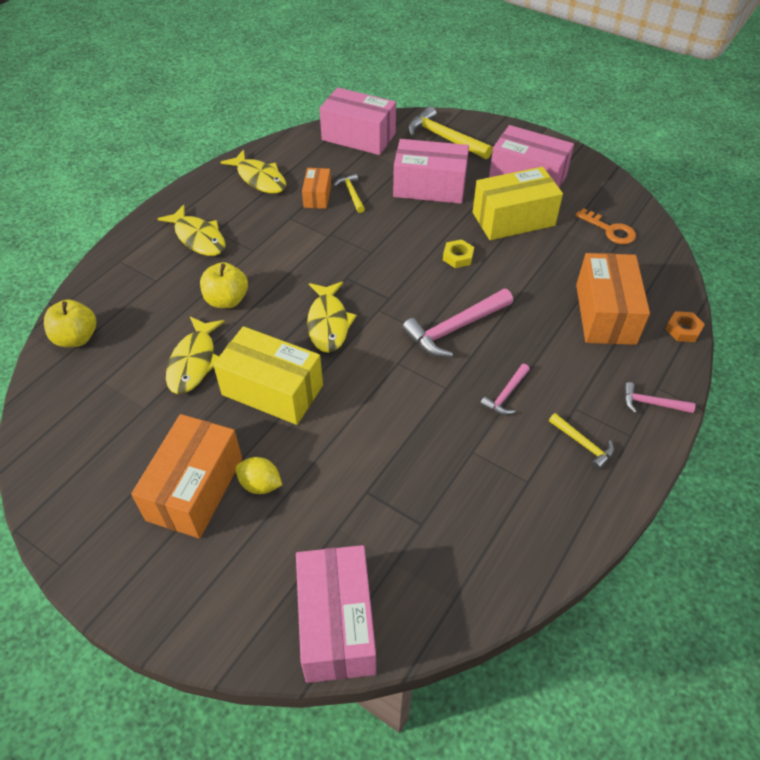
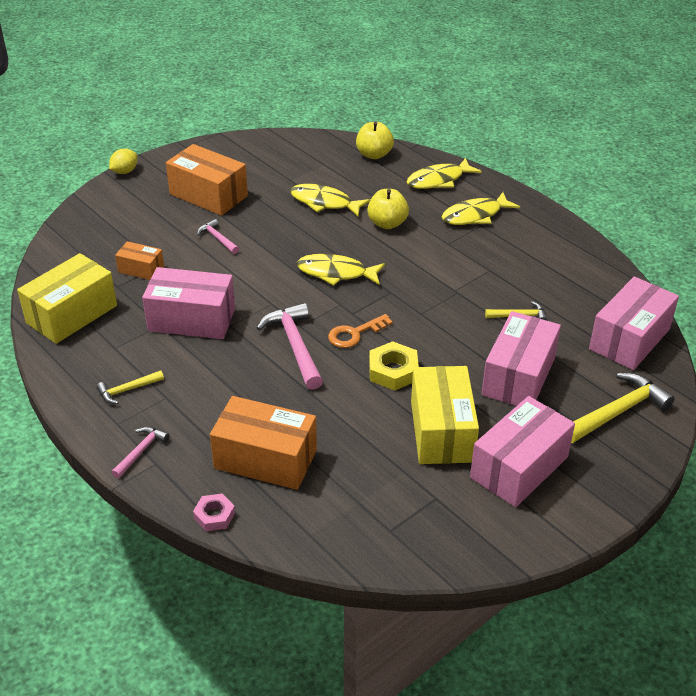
camera: 105 degrees right, 10 degrees down
yellow box [213,326,323,425] -> yellow box moved to [17,253,117,344]
yellow fish [220,150,286,193] -> yellow fish moved to [407,158,482,189]
yellow lemon [235,457,282,494] -> yellow lemon moved to [109,149,137,174]
pink box [296,545,376,683] -> pink box moved to [142,267,235,339]
orange box [302,168,331,209] -> orange box moved to [115,241,164,280]
yellow nut [443,239,474,268] -> yellow nut [369,341,419,391], size x1.54
pink hammer [480,364,530,415] -> pink hammer moved to [197,219,239,254]
orange key [576,208,636,244] -> orange key moved to [328,314,393,348]
orange nut [665,311,705,342] -> pink nut [193,493,235,531]

